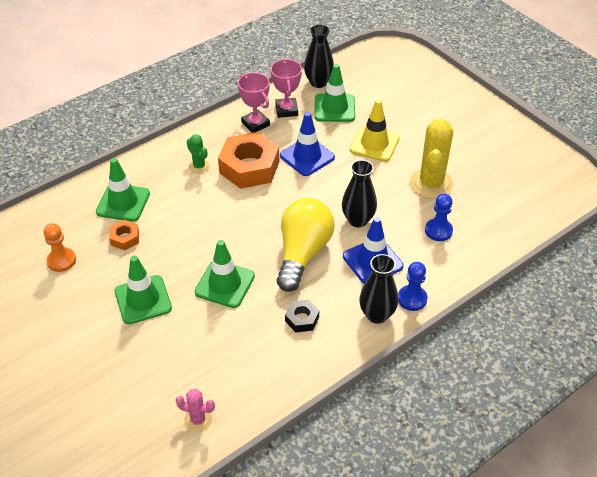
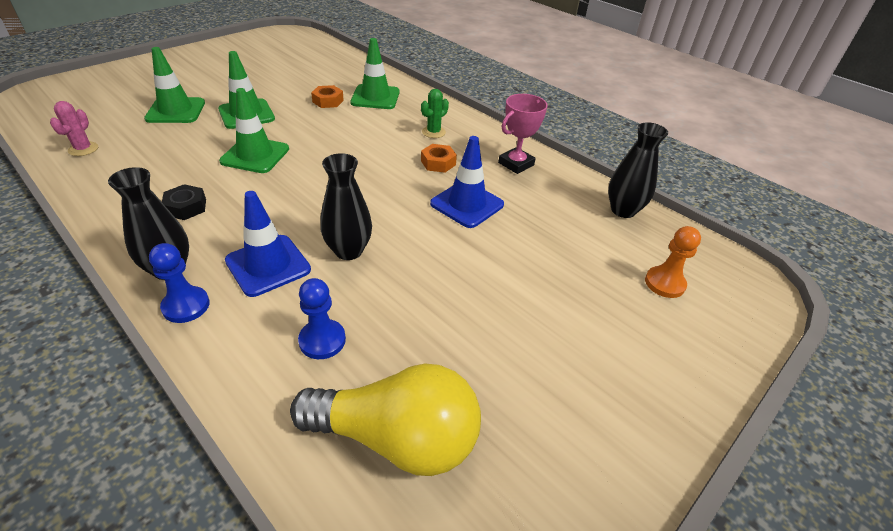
camera: 80 degrees right, 5 degrees down
orange pawn [44,223,76,272] -> orange pawn moved to [645,226,701,298]
orange nut [218,132,279,189] -> orange nut [421,144,457,173], size x0.48
pink trophy [271,59,302,118] -> none
yellow light bulb [277,198,335,292] -> yellow light bulb moved to [290,364,481,476]
green traffic cone [314,64,355,122] -> green traffic cone moved to [144,47,205,123]
yellow traffic cone [350,99,400,162] -> none
yellow cactus [410,119,453,199] -> none

